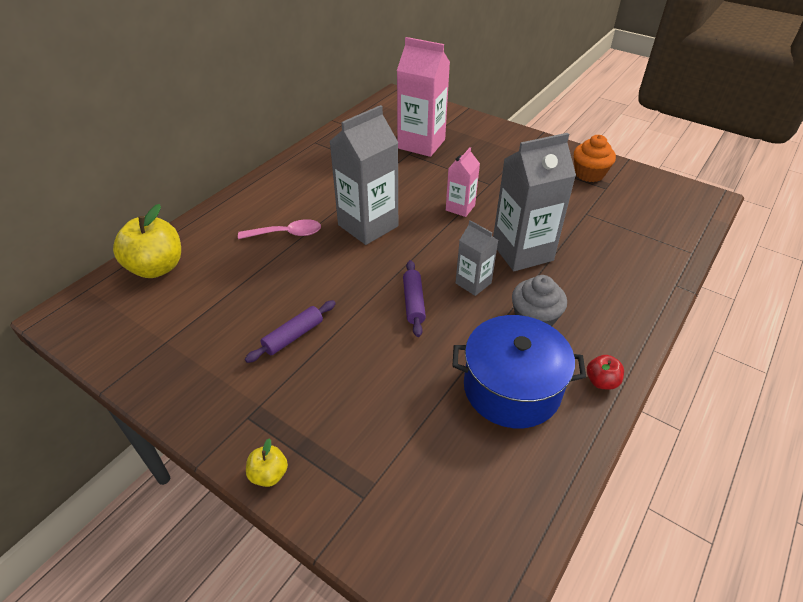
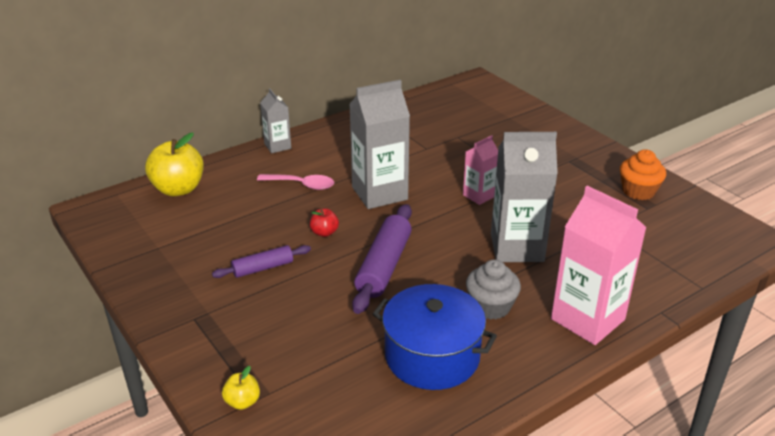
camera: 20 degrees right, 10 degrees down
yellow apple [246,438,288,487] -> yellow apple moved to [222,366,260,410]
pink carton [397,37,450,157] -> pink carton moved to [551,186,647,345]
purple rolling pin [403,260,426,337] -> purple rolling pin [352,204,412,314], size x1.70
grey carton [456,220,498,296] -> grey carton moved to [260,88,291,153]
red apple [587,355,624,390] -> red apple moved to [310,208,339,237]

